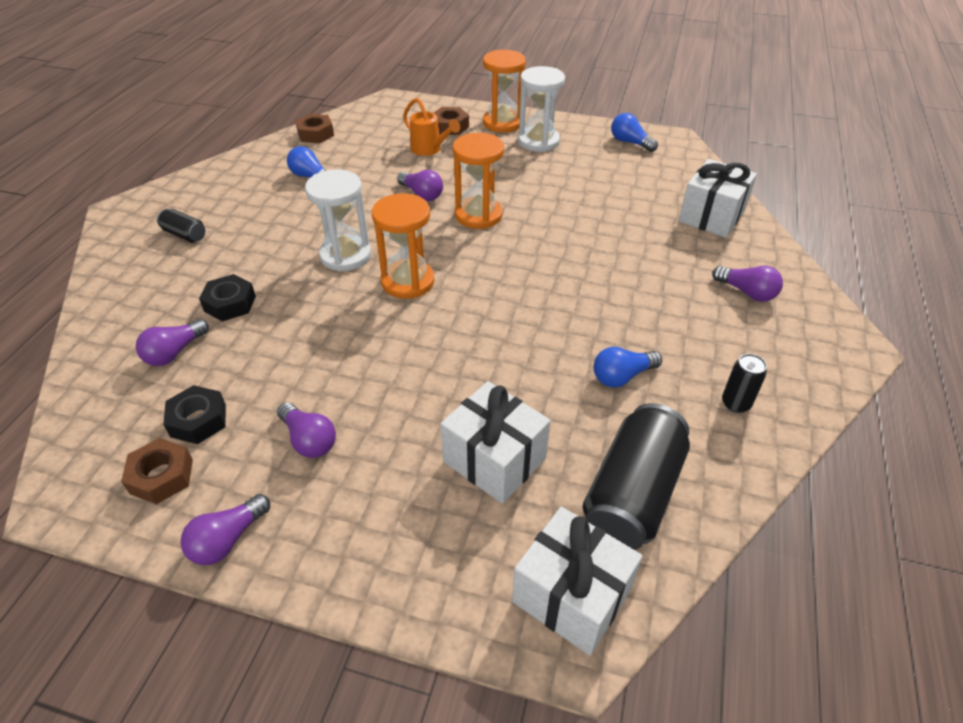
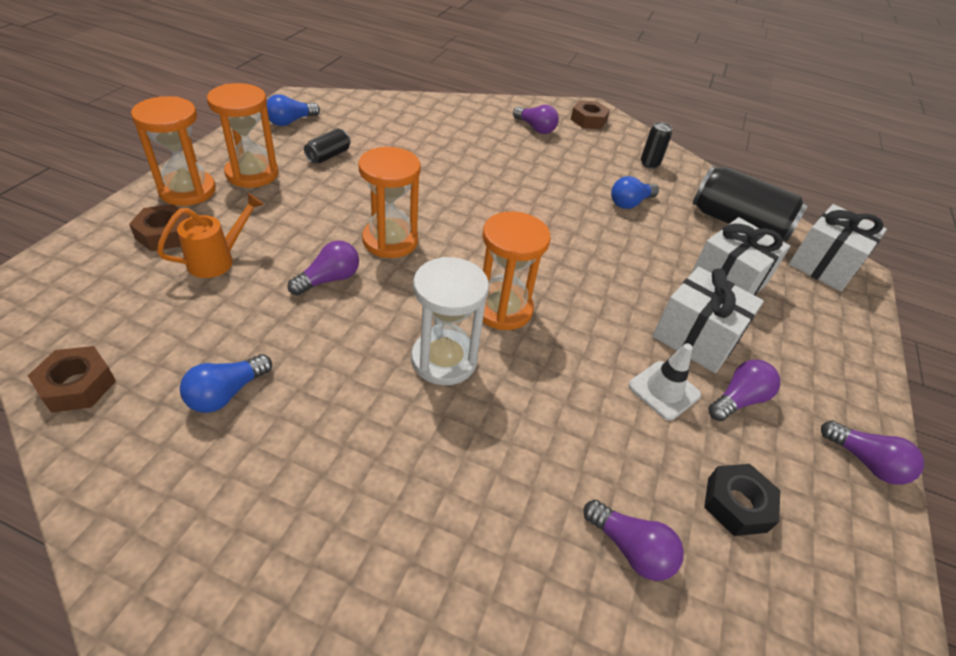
camera: 90 degrees left, 0 degrees up
brown nut [121,438,193,504] -> brown nut moved to [571,100,610,129]
black can [157,209,205,243] -> black can moved to [304,128,351,163]
black nut [199,274,256,321] -> none
white hourglass [518,66,565,152] -> orange hourglass [207,83,279,188]
blue light bulb [594,347,662,387] -> blue light bulb turned 75 degrees clockwise [611,176,659,209]
white gift [679,159,757,238] -> white gift moved to [653,267,764,373]
purple light bulb [712,266,783,302] -> purple light bulb turned 90 degrees clockwise [513,105,559,134]
none -> white traffic cone [628,343,701,421]

